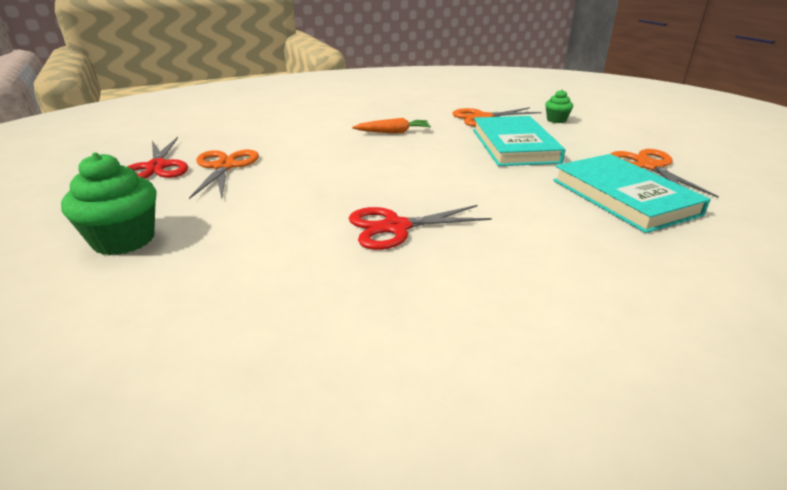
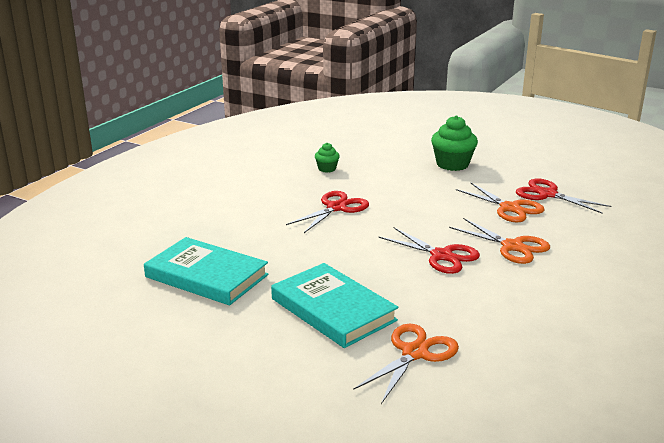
camera: 145 degrees right, 5 degrees down
orange carrot [352,118,431,133] -> none
green cupcake [545,90,573,123] -> green cupcake moved to [315,143,340,173]
orange scissors [611,149,719,198] -> orange scissors moved to [449,218,550,264]
none -> red scissors [378,227,480,274]

